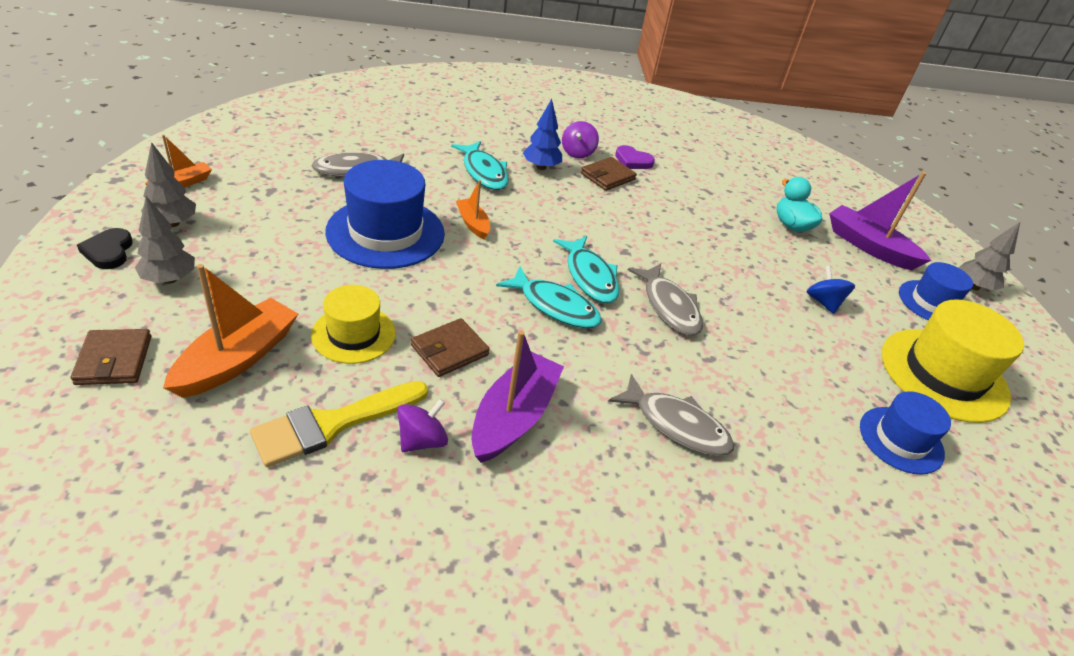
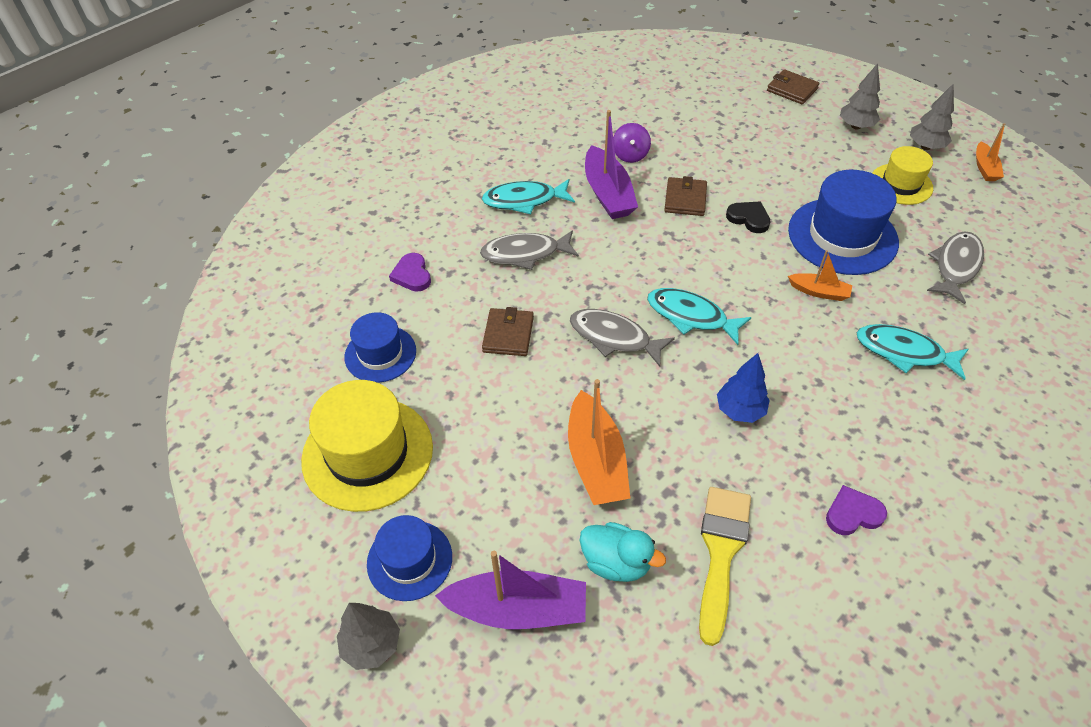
camera: 145 degrees right, 10 degrees up
black heart [77,228,133,269] -> black heart moved to [726,202,771,233]
orange boat [163,264,298,398] -> orange boat moved to [568,379,631,505]
yellow brush [250,381,428,467] -> yellow brush moved to [699,487,751,646]
yellow hat [311,285,396,364] -> yellow hat moved to [872,146,933,205]
turquoise fish [496,266,602,328] -> turquoise fish moved to [482,179,575,214]
blue tree [523,99,562,170] -> blue tree moved to [717,353,770,423]
purple spinning top [562,121,599,158] -> none
brown wallet [581,157,637,191] -> brown wallet moved to [482,307,534,356]
blue spinning top [807,266,855,314] -> none
none -> purple heart [389,253,431,292]

